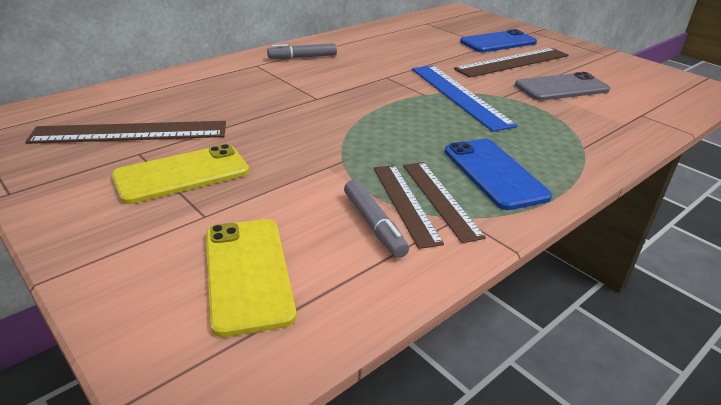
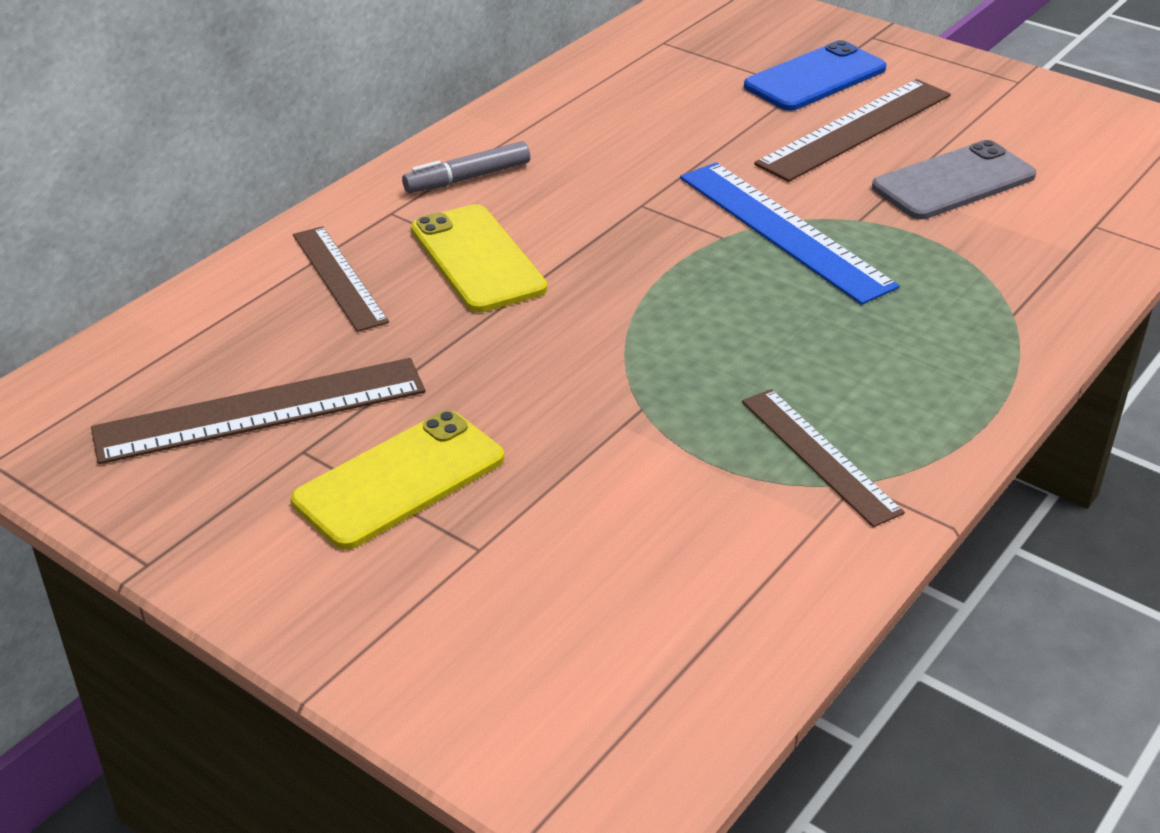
camera: 10 degrees left, 5 degrees up
yellow phone [206,219,296,337] -> yellow phone moved to [411,204,547,312]
grey marker [344,179,409,258] -> none
brown ruler [374,165,444,249] -> brown ruler moved to [293,226,389,332]
blue phone [445,139,552,210] -> none

